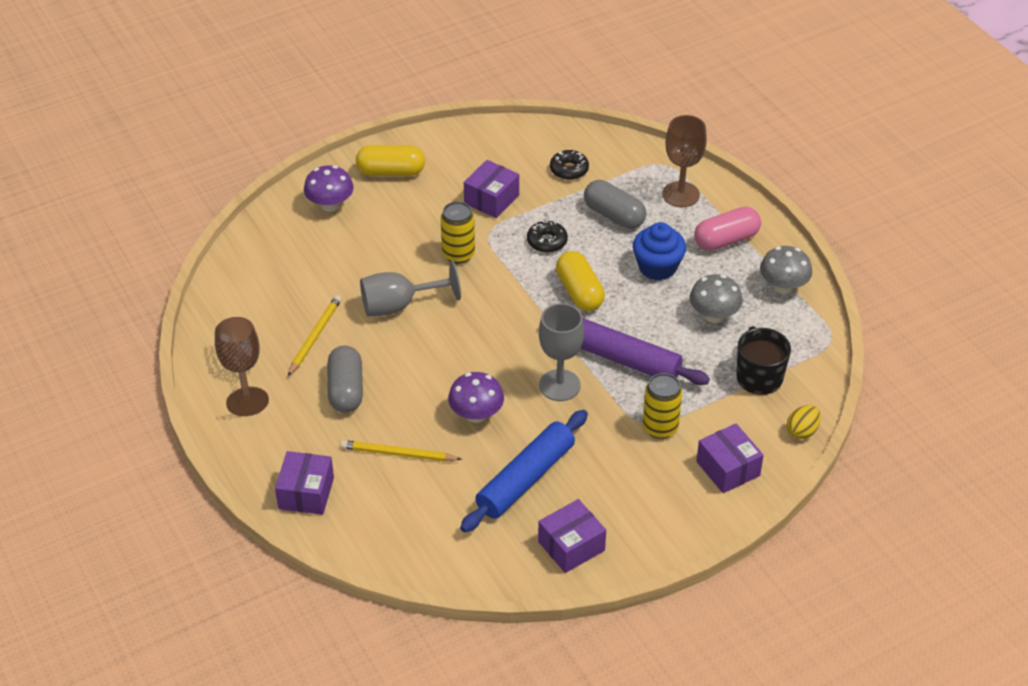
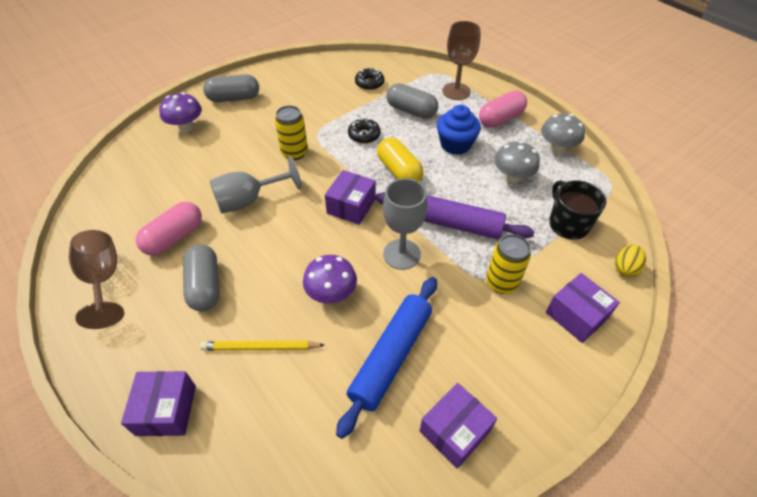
camera: 10 degrees left, 5 degrees up
yellow pencil [288,295,342,376] -> pink capsule [136,202,202,256]
yellow capsule [356,145,425,176] -> grey capsule [203,74,259,102]
purple box [464,160,519,218] -> purple box moved to [325,170,376,225]

